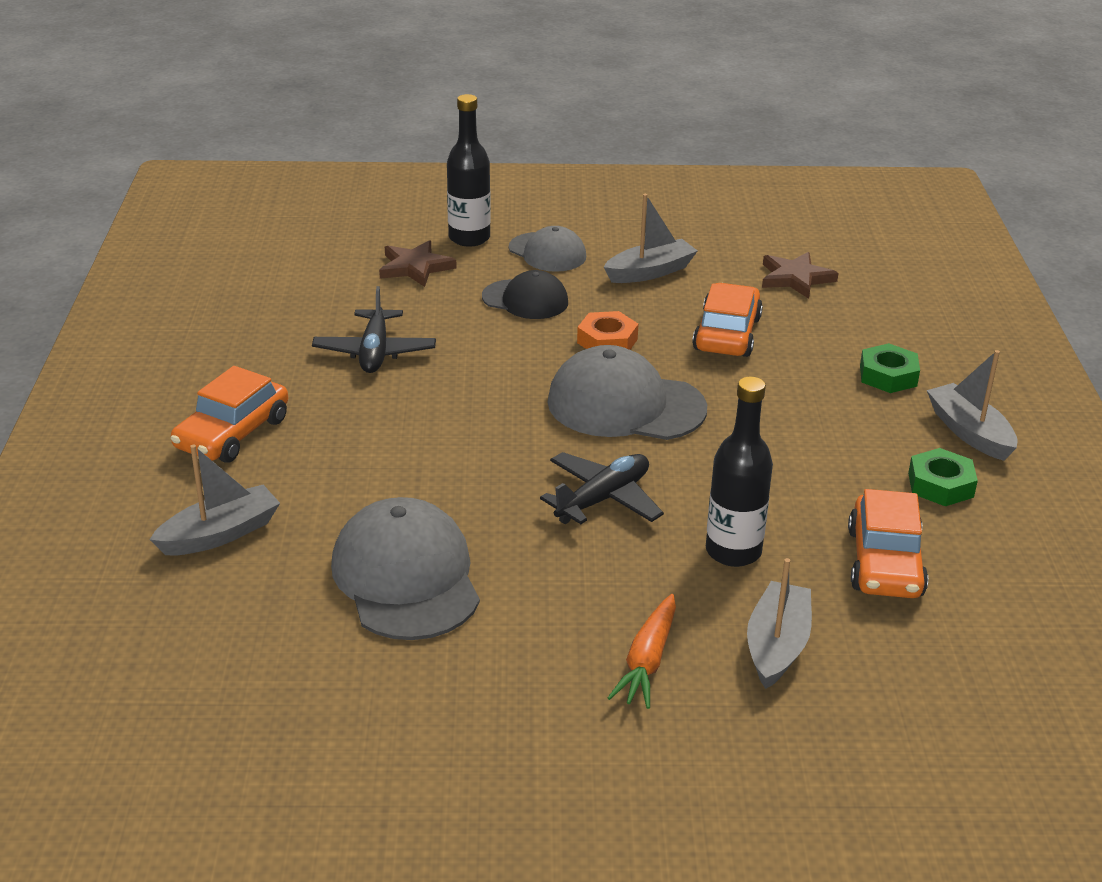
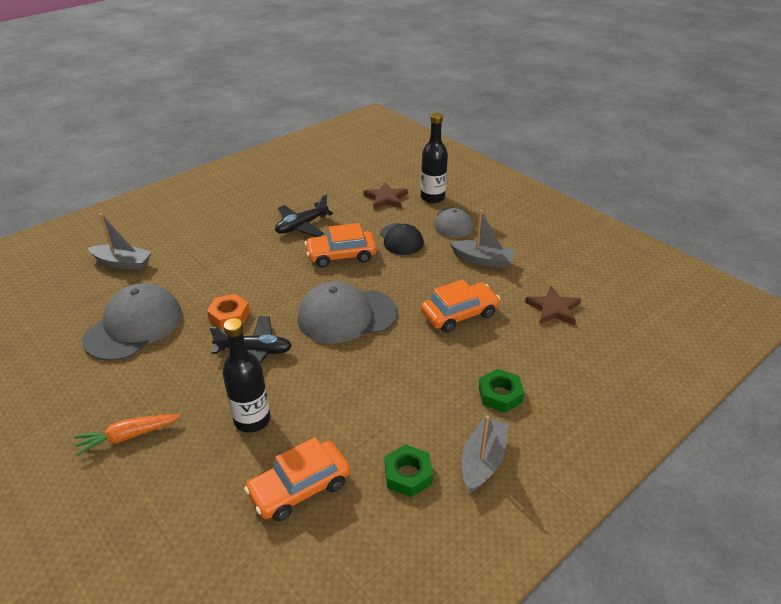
camera: 50 degrees right, 5 degrees up
orange car [171,366,288,463] -> orange car moved to [305,223,377,268]
grey cap [548,345,707,440] -> grey cap turned 75 degrees counterclockwise [298,281,397,344]
orange nut [577,311,638,350] -> orange nut moved to [207,294,250,329]
grey boat [747,558,812,689] -> none

